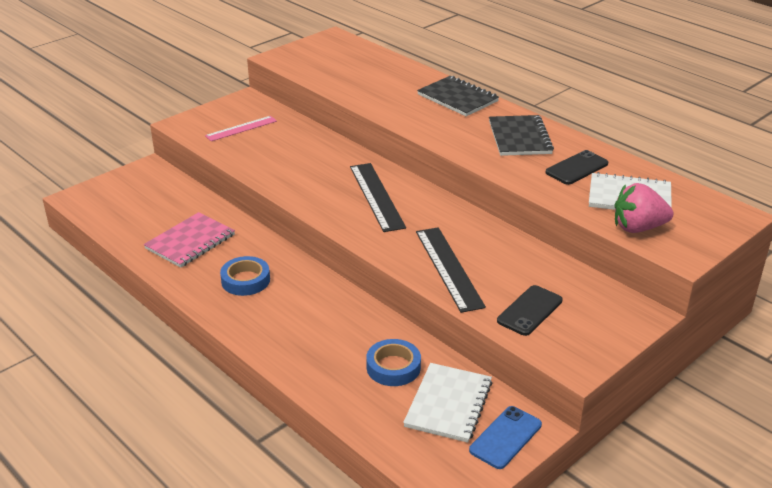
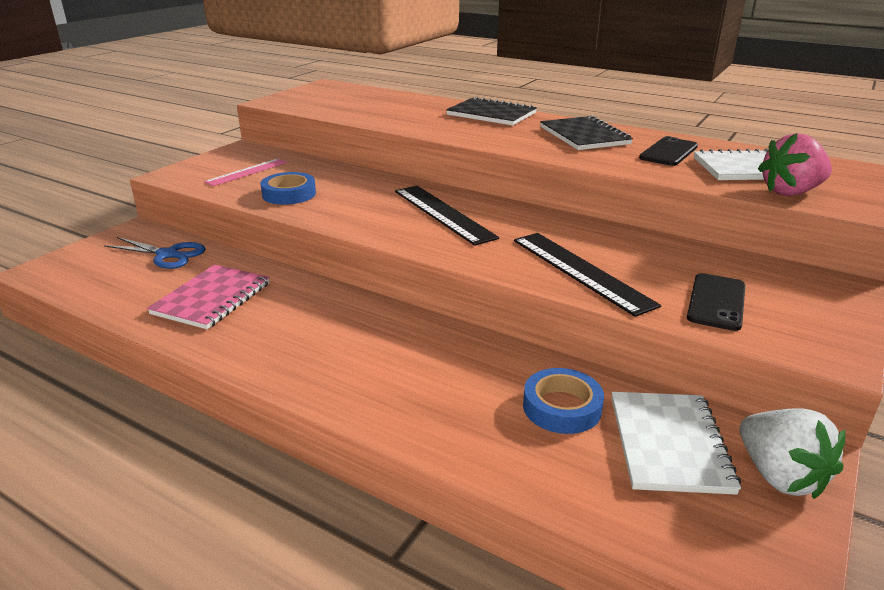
camera: 15 degrees left, 5 degrees down
blue tape [220,256,270,296] -> blue tape moved to [260,172,316,205]
blue phone [469,406,542,469] -> white strawberry [740,408,845,499]
none -> blue scissors [104,237,206,269]

